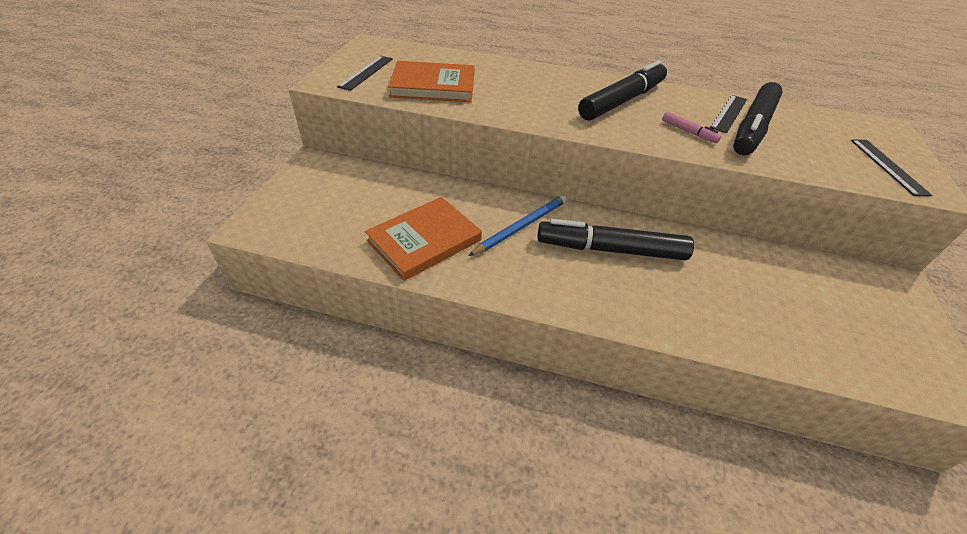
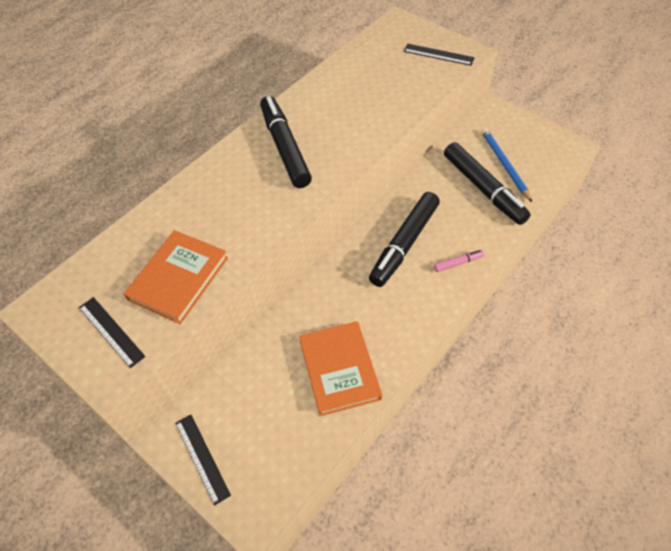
camera: 60 degrees left, 10 degrees up
blue pencil [468,195,567,256] -> blue pencil moved to [481,128,532,202]
pink marker [662,112,721,143] -> pink marker moved to [434,250,484,272]
black ruler [710,95,747,133] -> black ruler moved to [175,414,231,506]
black marker [733,82,783,155] -> black marker moved to [444,142,531,225]

